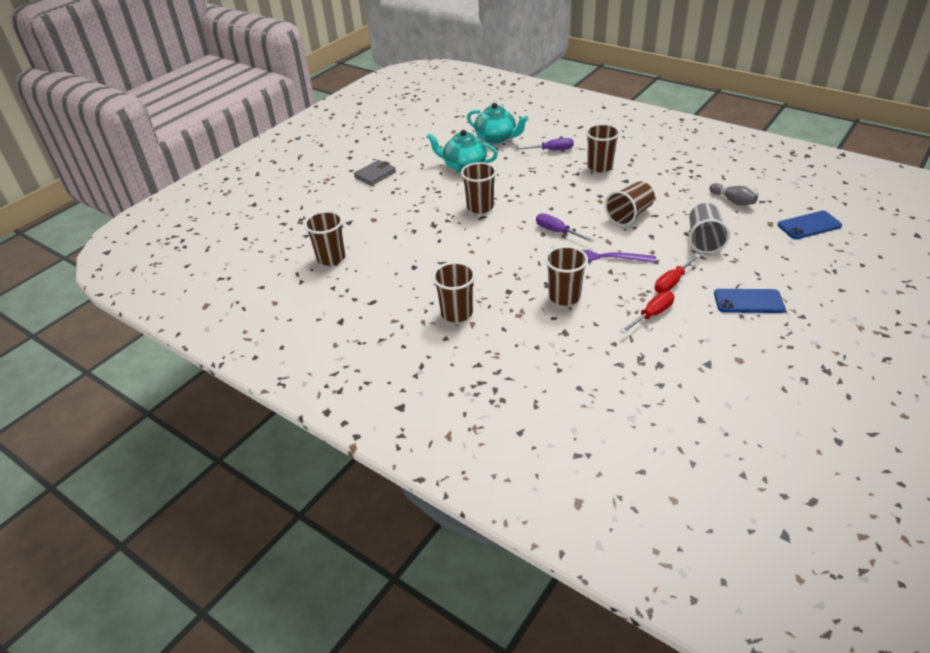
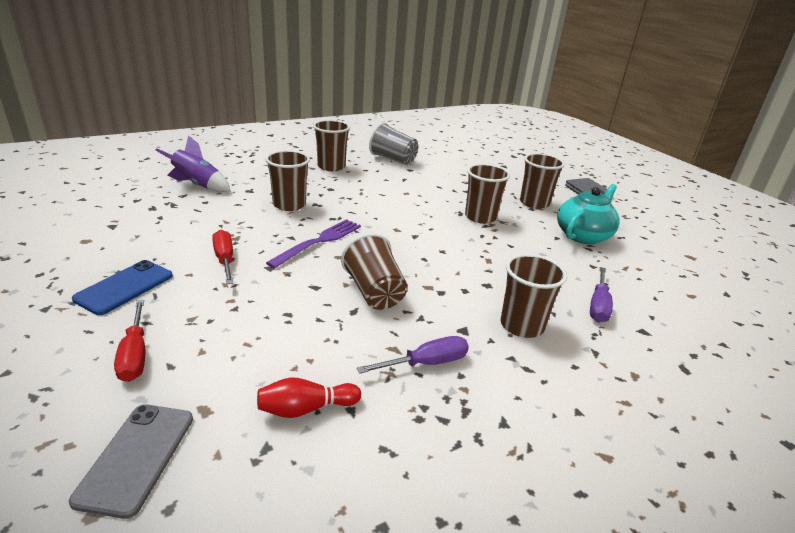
camera: 110 degrees right, 10 degrees down
brown cup [304,211,345,266] -> brown cup moved to [520,153,565,209]
turquoise teapot [467,103,529,144] -> none
purple screwdriver [536,213,594,242] -> purple screwdriver moved to [357,336,469,374]
red screwdriver [620,291,674,333] -> red screwdriver moved to [114,300,145,382]
grey cup [689,203,730,254] -> grey cup moved to [369,123,418,165]
grey bowling pin [709,183,758,205] -> red bowling pin [257,377,361,418]
blue phone [778,211,842,239] -> grey phone [69,404,193,519]
none -> purple rocket [156,135,231,192]

